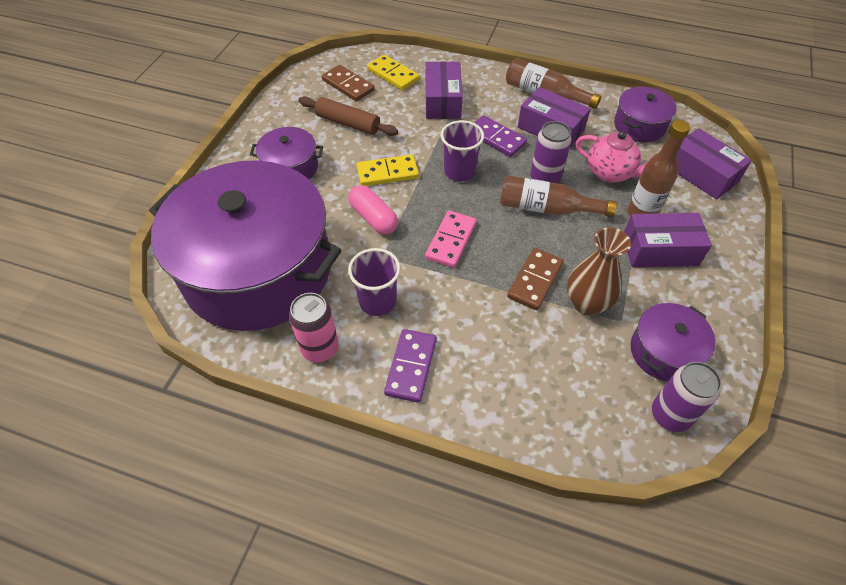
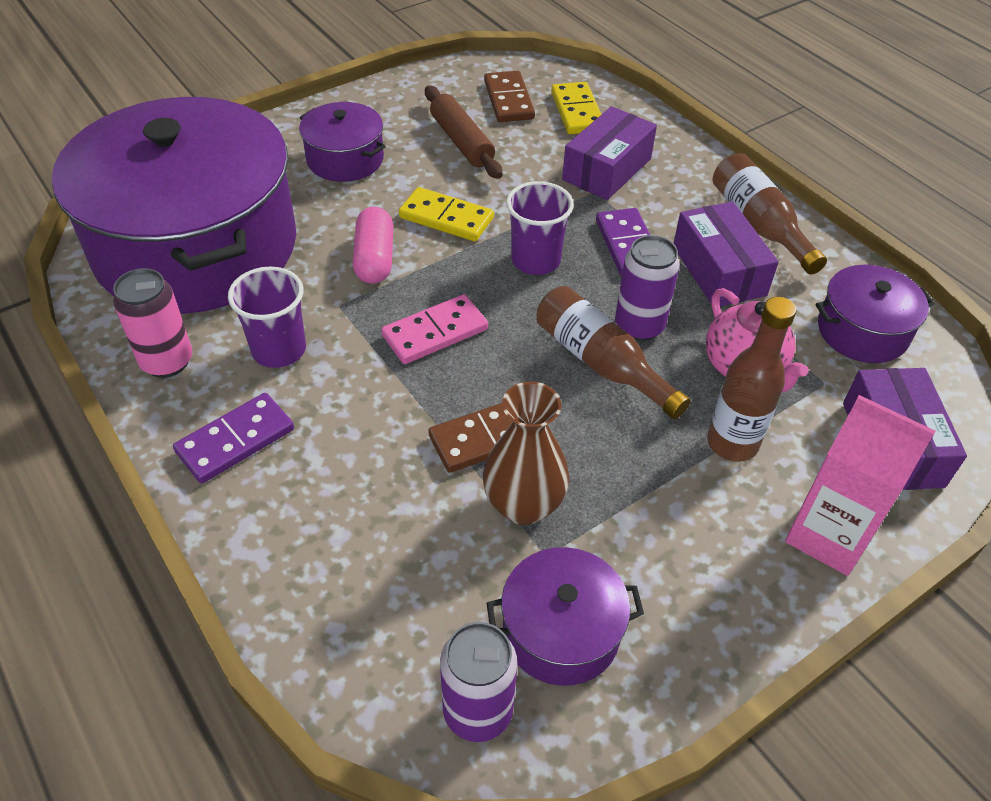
camera: 35 degrees right, 5 degrees down
purple box [624,213,712,267] -> none
none -> pink carton [785,395,936,576]

